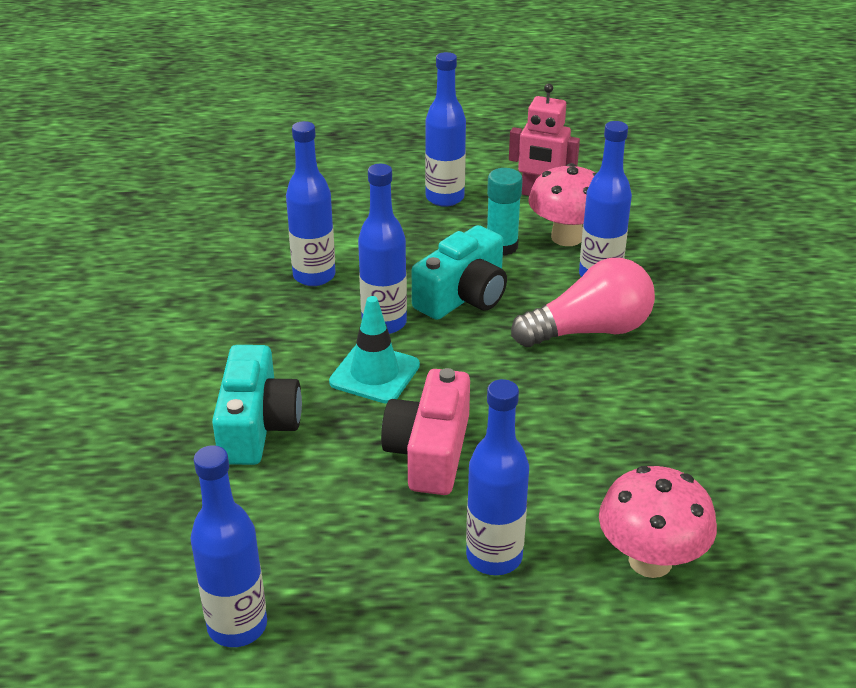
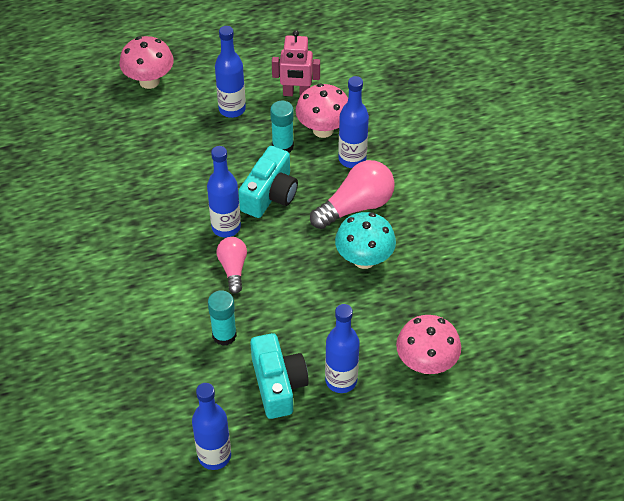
camera: 15 degrees left, 15 degrees up
turquoise camera [212,345,302,465] -> turquoise camera moved to [250,333,309,419]
blue bottle [286,121,335,286] -> none
turquoise traffic cone [329,296,420,404] -> pink light bulb [217,237,247,294]
pink camera [381,368,470,495] -> none
none -> pink mushroom [120,36,174,89]
none -> turquoise glue stick [208,290,237,346]
none -> turquoise mushroom [335,212,396,269]

